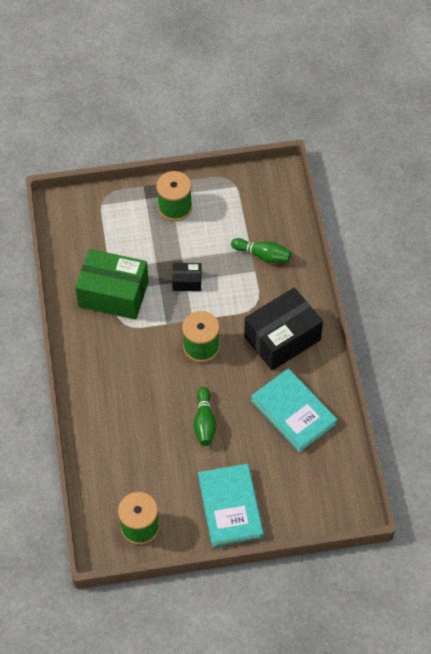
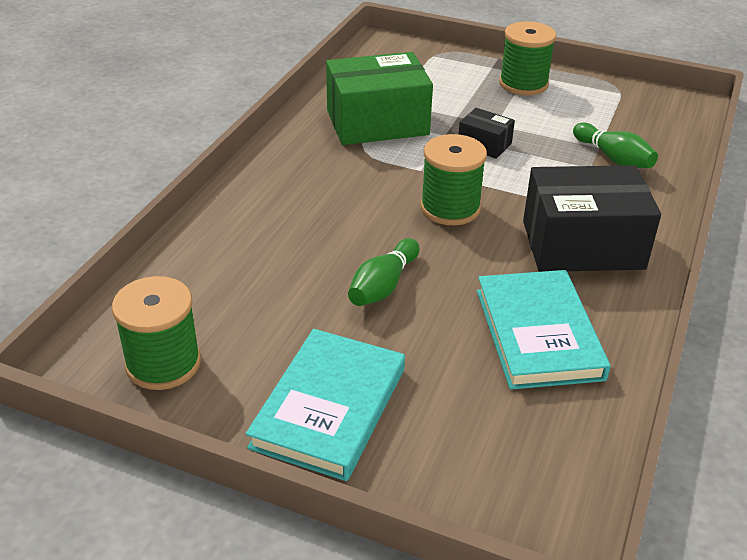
camera: 30 degrees right, 20 degrees down
green box [75,249,149,320] -> green box turned 60 degrees counterclockwise [326,52,433,145]

